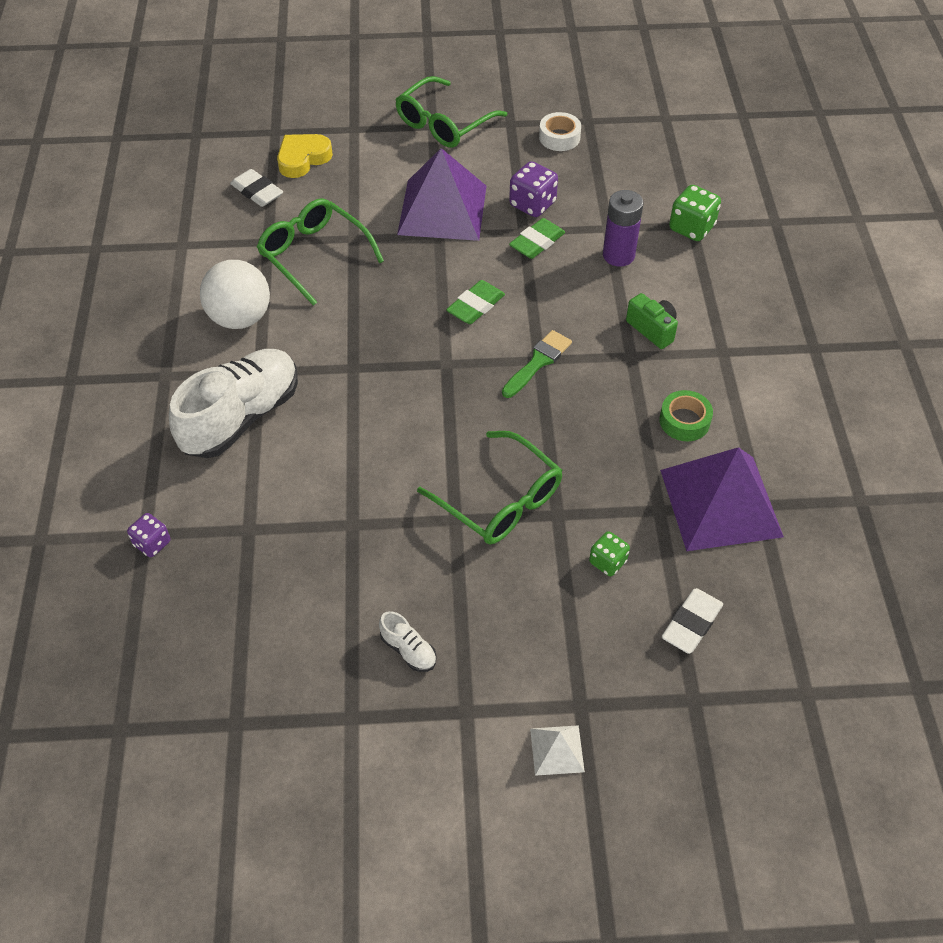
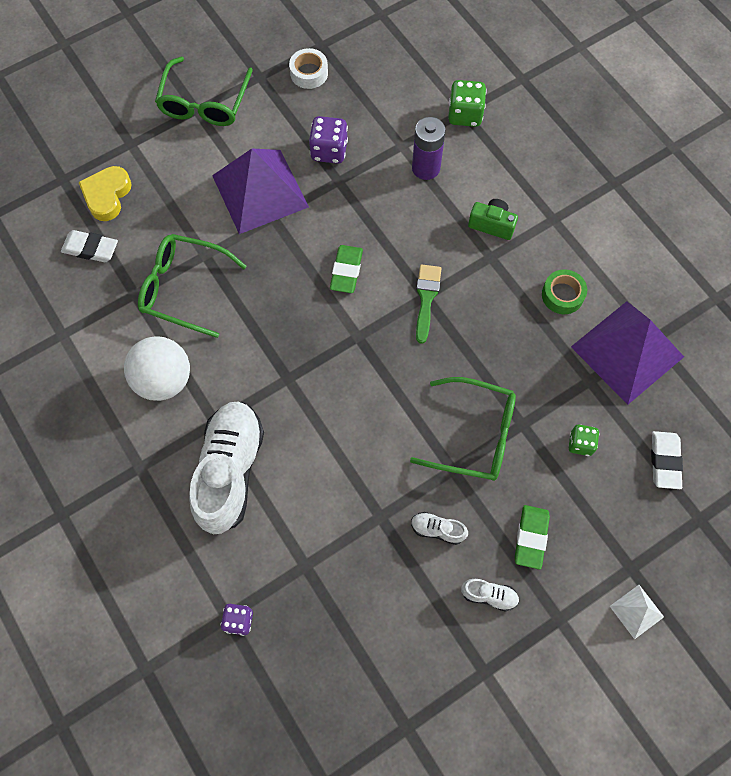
camera: 30 degrees left, 15 degrees up
green eraser [509,218,565,259] -> green eraser moved to [515,505,550,569]
none -> white shoe [411,512,468,545]

